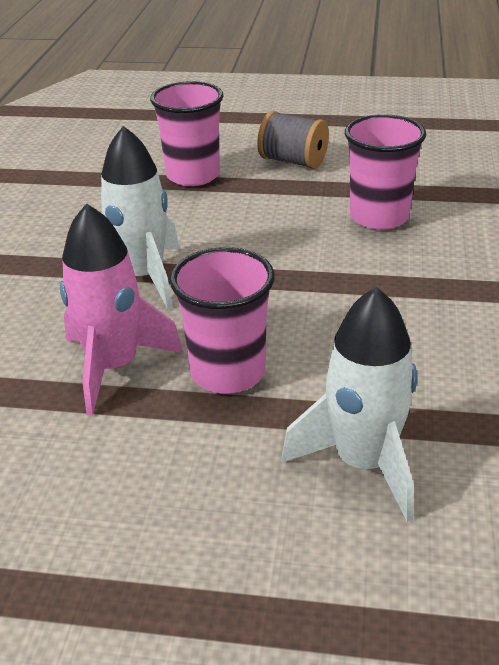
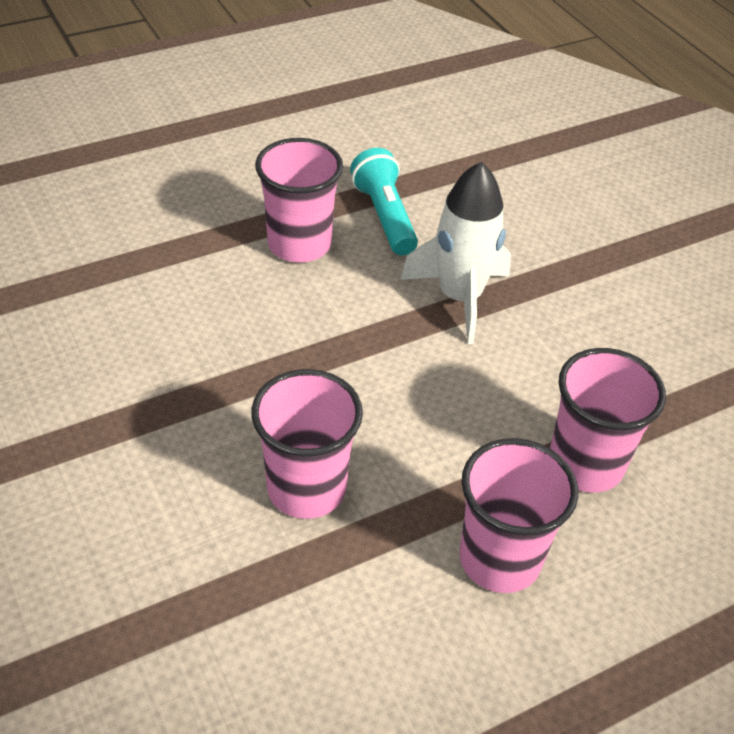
camera: 140 degrees right, 10 degrees up
pink rocket [60,203,183,416] -> turquoise flashlight [350,148,418,255]
grey spool [257,111,329,169] -> pink cup [459,438,578,593]
white rocket [281,287,417,522] -> none

